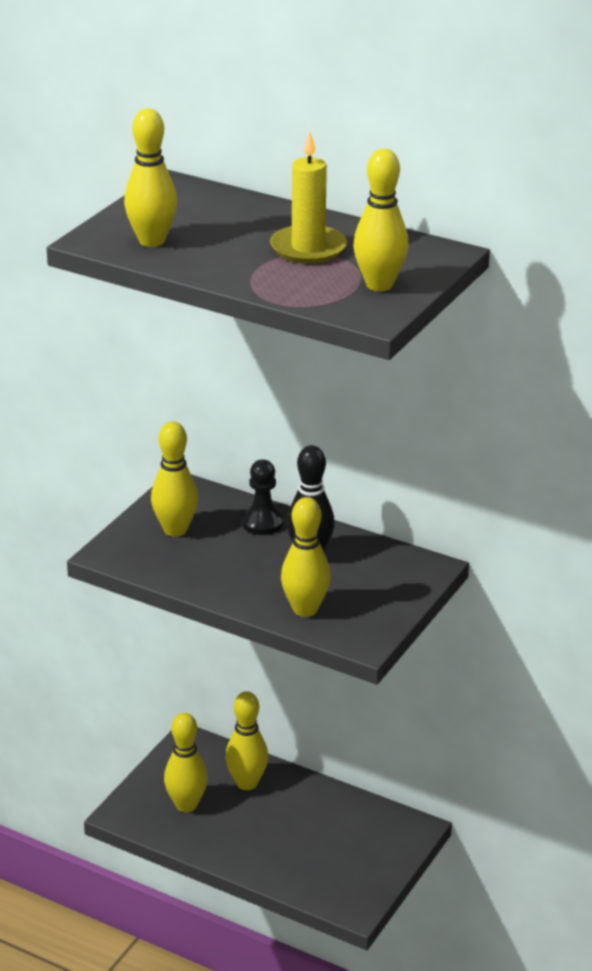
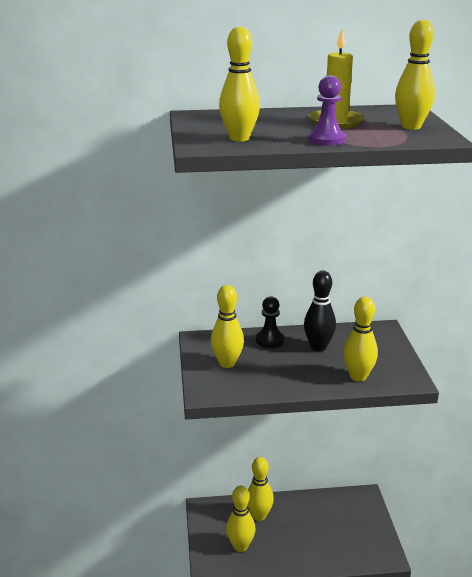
camera: 35 degrees left, 5 degrees down
none -> purple pawn [308,75,345,146]

